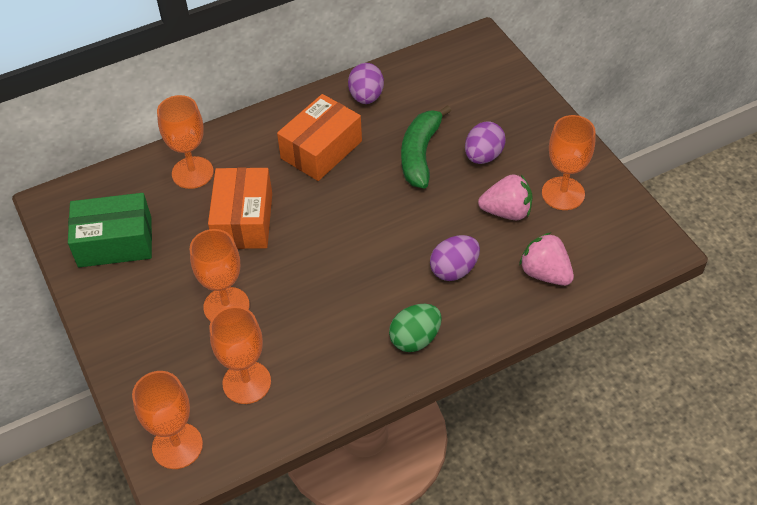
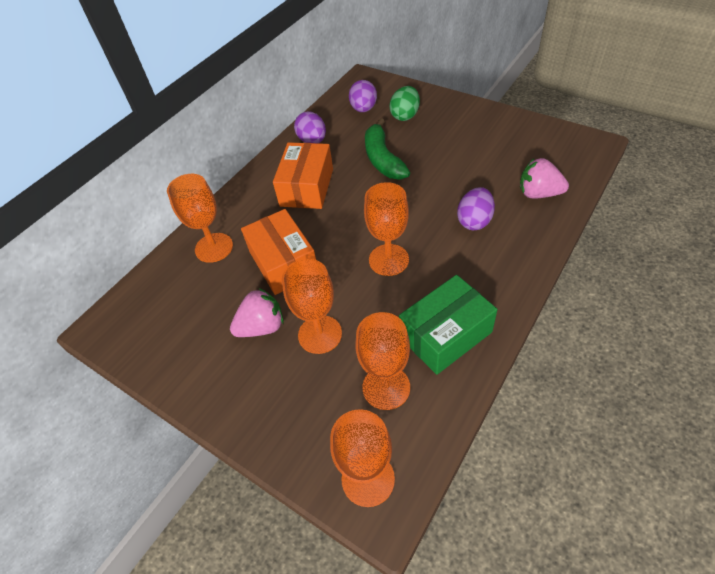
camera: 25 degrees left, 0 degrees up
green box [68,193,152,267] -> green box moved to [399,275,498,375]
green egg [389,304,442,352] -> green egg moved to [389,86,420,121]
purple egg [465,122,506,164] -> purple egg moved to [349,80,377,112]
pink strawberry [478,174,533,220] -> pink strawberry moved to [230,288,284,337]
orange goblet [542,115,596,210] -> orange goblet moved to [364,182,409,276]

